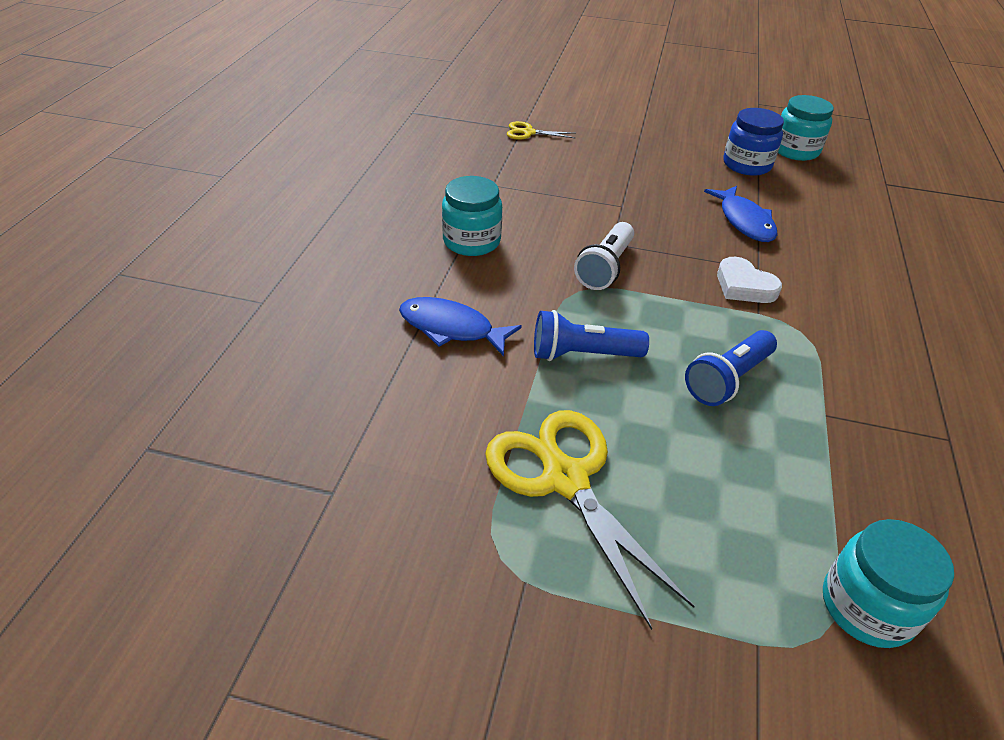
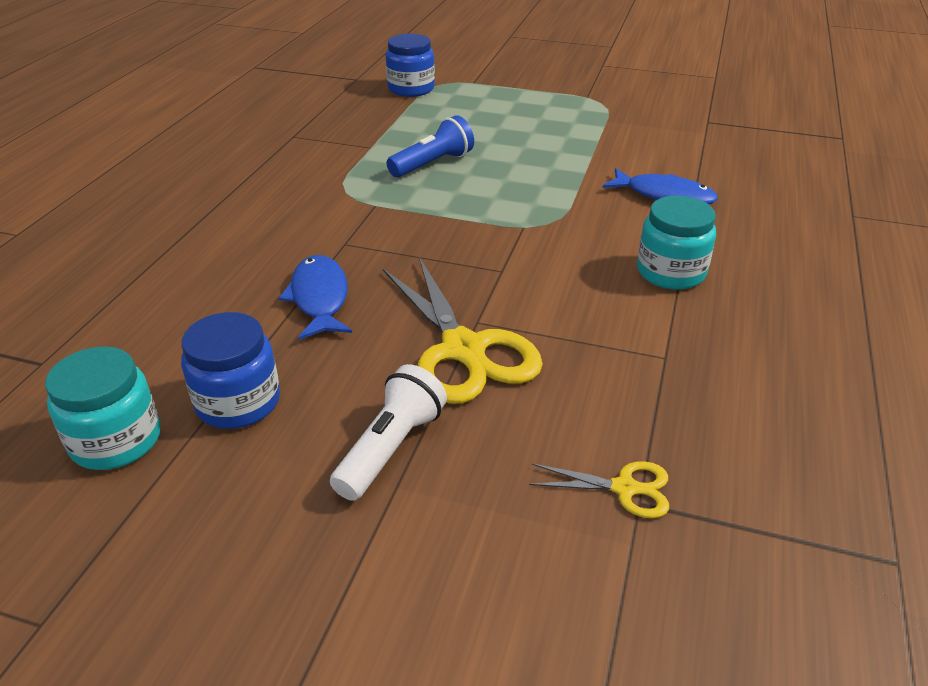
camera: 175 degrees left, 5 degrees down
yellow scissors [485,410,695,630] -> yellow scissors moved to [383,257,543,404]
blue flashlight [534,310,649,361] -> none
white flashlight [574,222,634,290] -> white flashlight moved to [330,364,447,501]
white heart [717,257,782,303] -> none
turquoise jar [823,519,954,648] -> blue jar [386,33,435,97]

